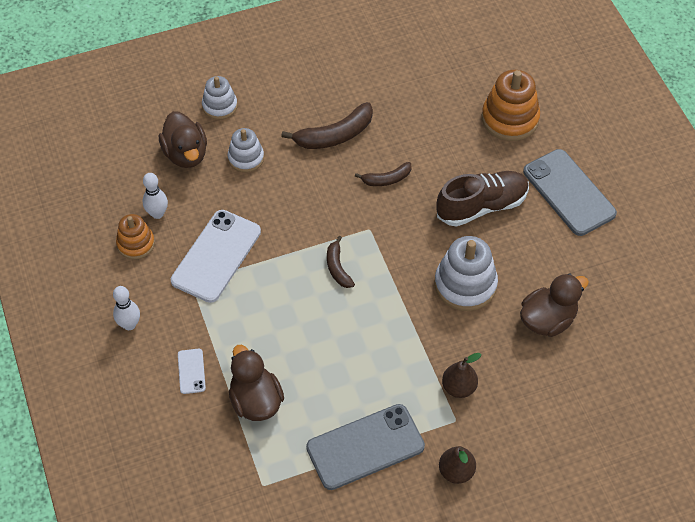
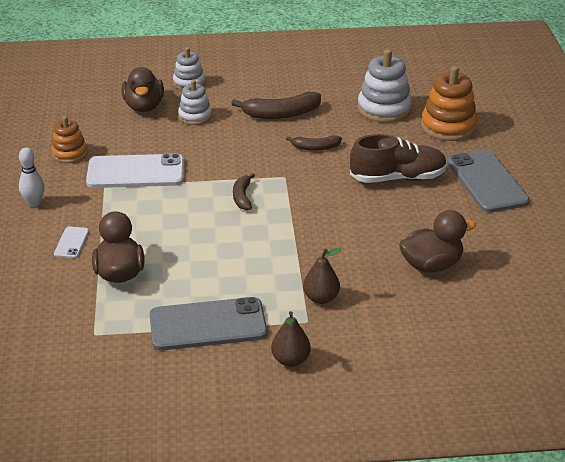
camera: 15 degrees right, 20 degrees down
white bowling pin [143,173,168,219] -> none
white phone [171,210,261,303] -> white phone turned 45 degrees clockwise [86,153,184,188]
white stacking toy [435,236,498,311] -> white stacking toy moved to [358,49,412,123]

